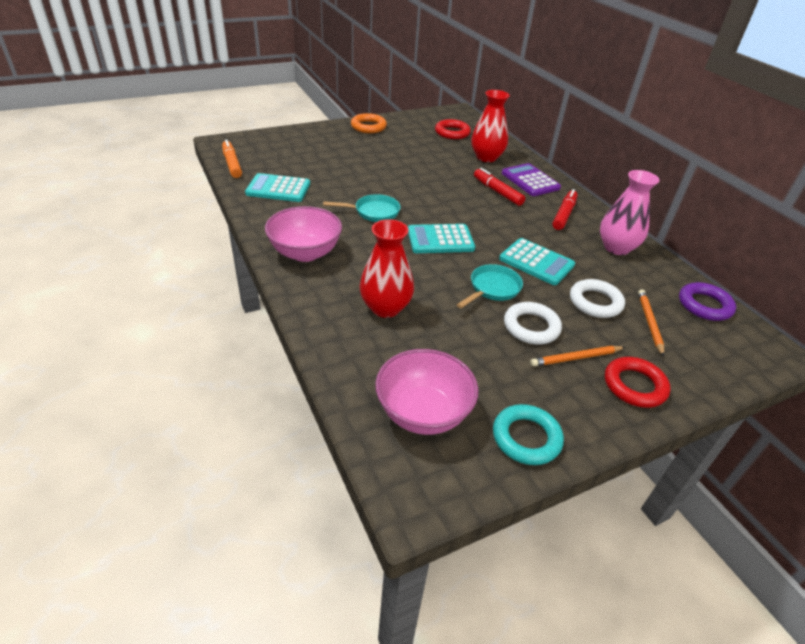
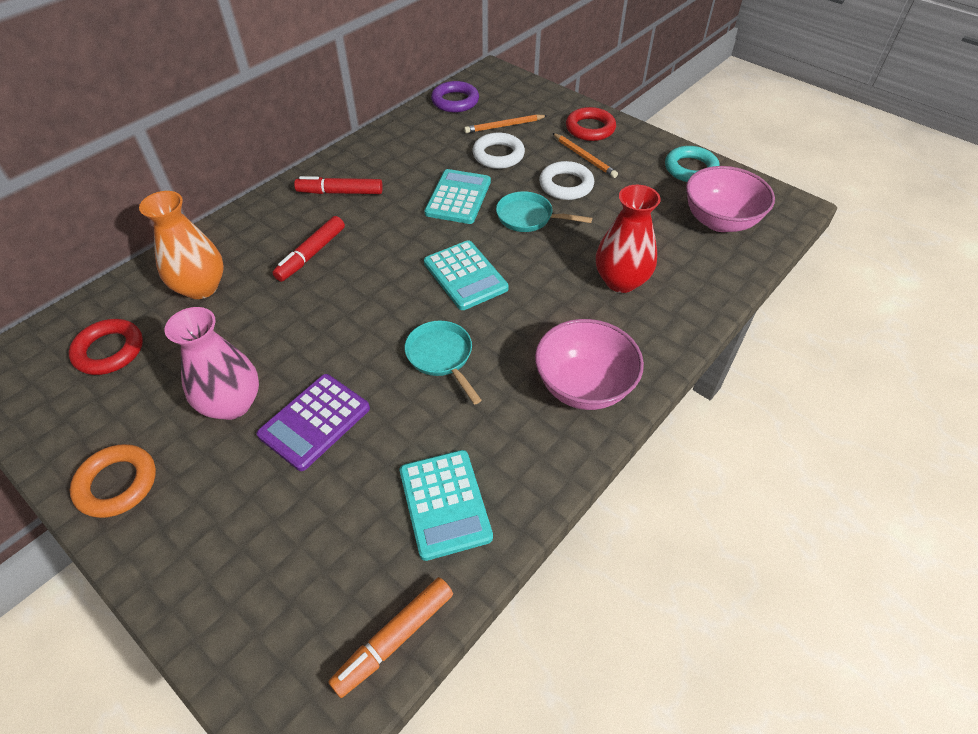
camera: 110 degrees left, 10 degrees up
red vase [471,90,510,162] -> orange vase [139,191,224,299]
purple calculator [502,163,561,196] -> purple calculator moved to [257,374,370,471]
pink vase [600,170,659,255] -> pink vase moved to [165,307,259,420]

